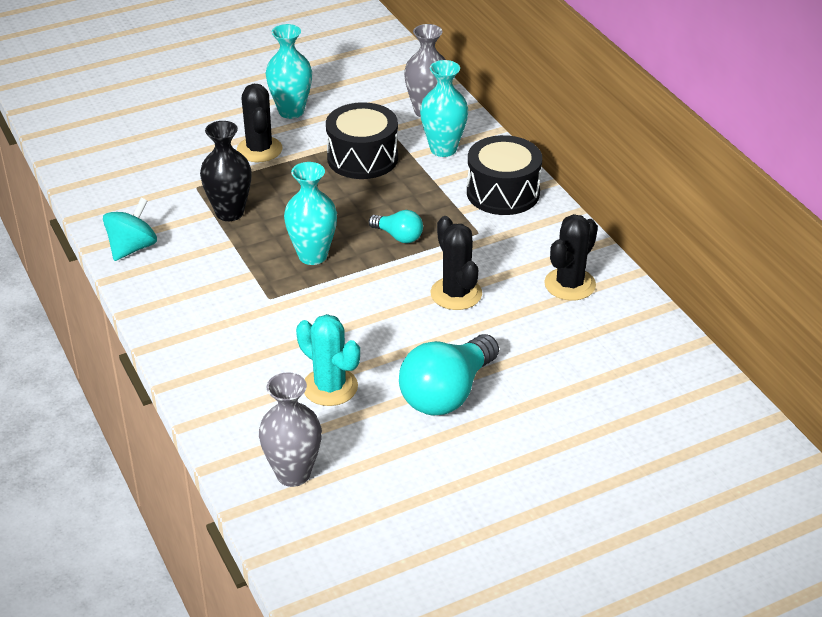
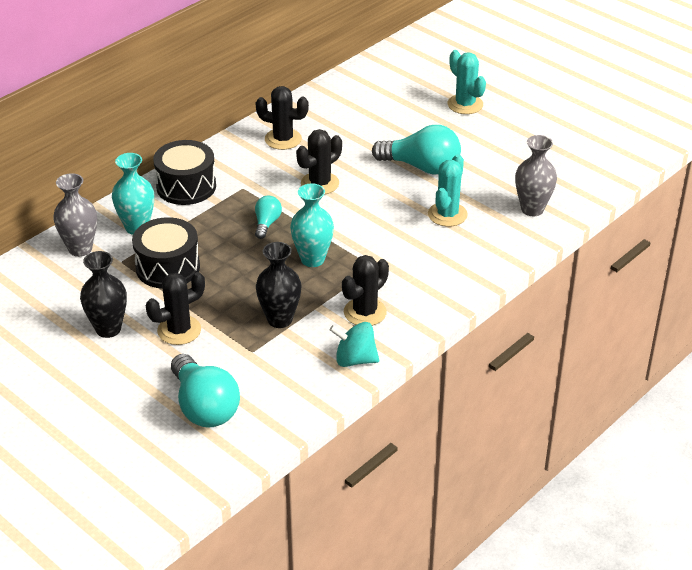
camera: 110 degrees left, 0 degrees up
turquoise vase [265,24,312,119] -> black vase [80,251,127,338]
none -> turquoise light bulb [171,354,240,428]
none -> black cactus [342,255,389,326]
none -> turquoise cactus [448,50,486,114]

